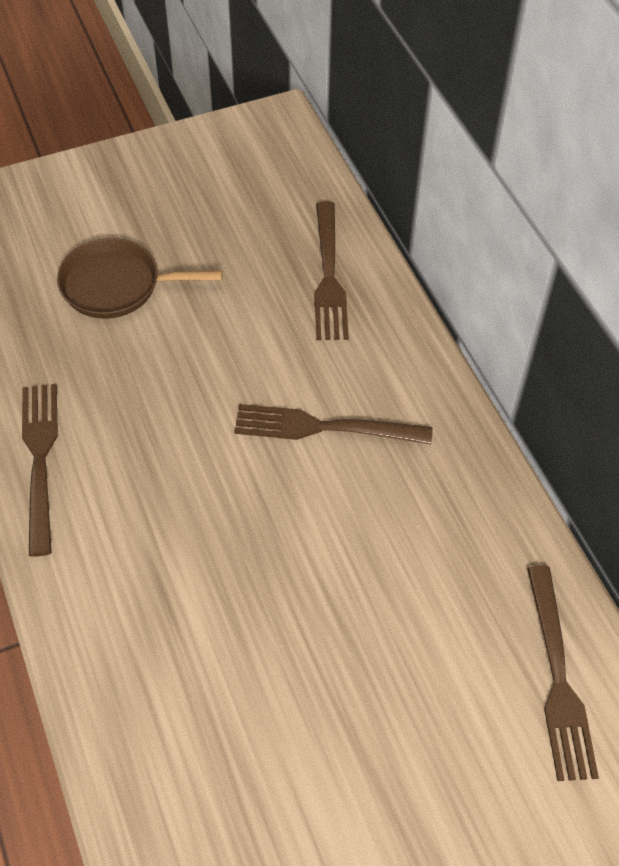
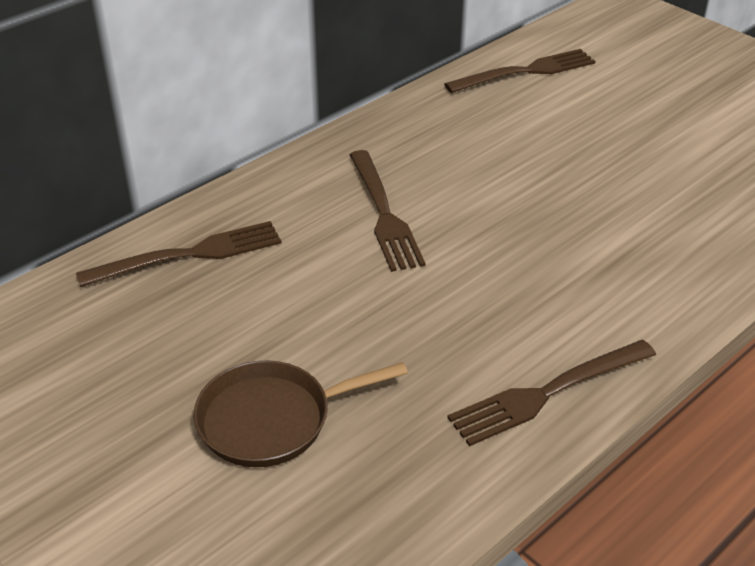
camera: 110 degrees left, 15 degrees down
brown pan [57,238,223,319] -> brown pan turned 90 degrees clockwise [194,360,408,467]

